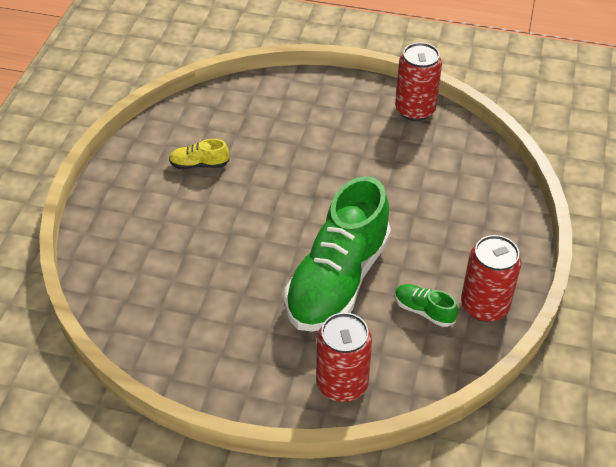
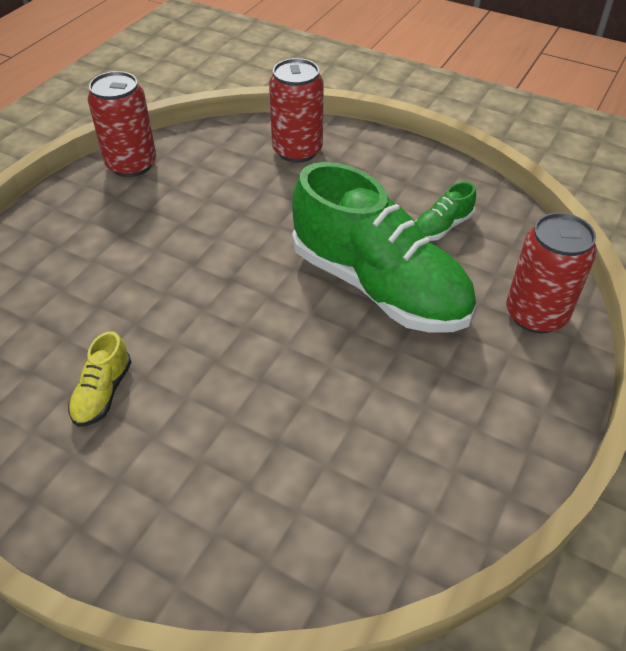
camera: 75 degrees left, 0 degrees up
red can [461,235,521,322] -> red can moved to [269,58,324,163]

